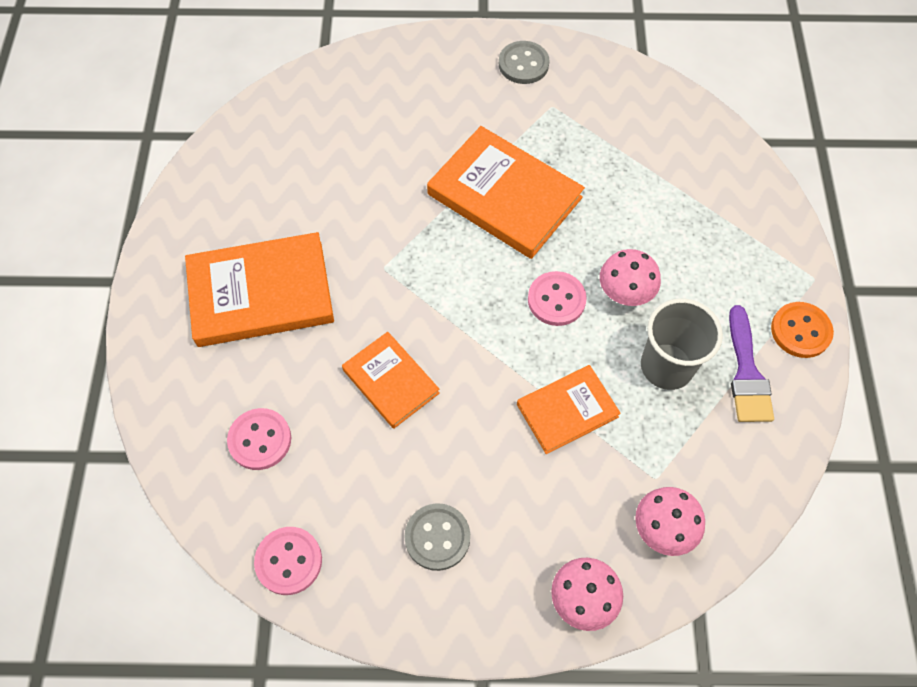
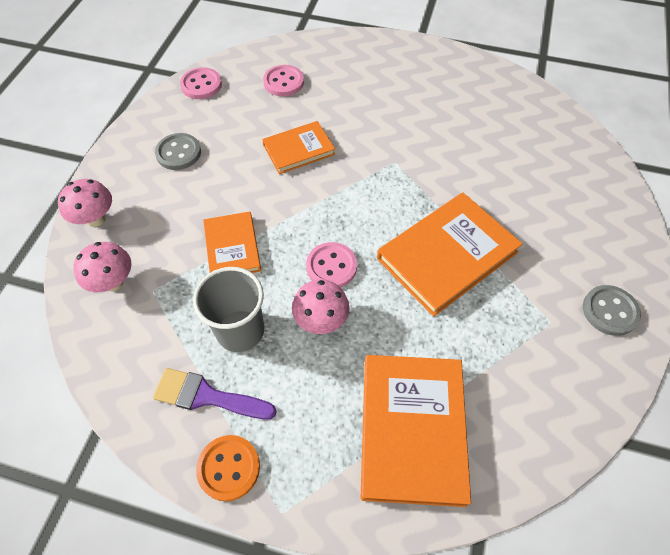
camera: 105 degrees right, 5 degrees down
orange book [185,232,334,347] -> orange book moved to [361,355,471,507]

